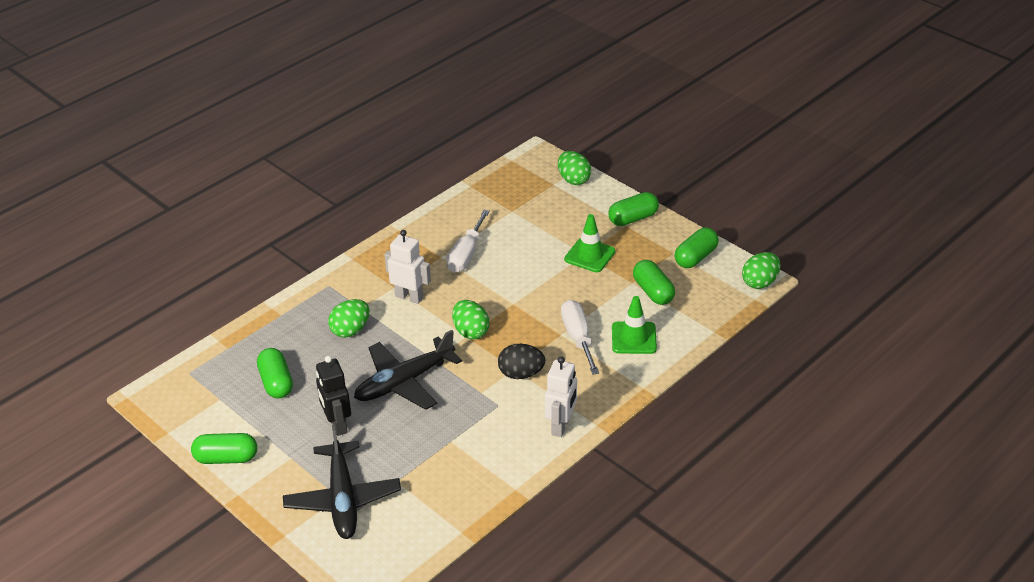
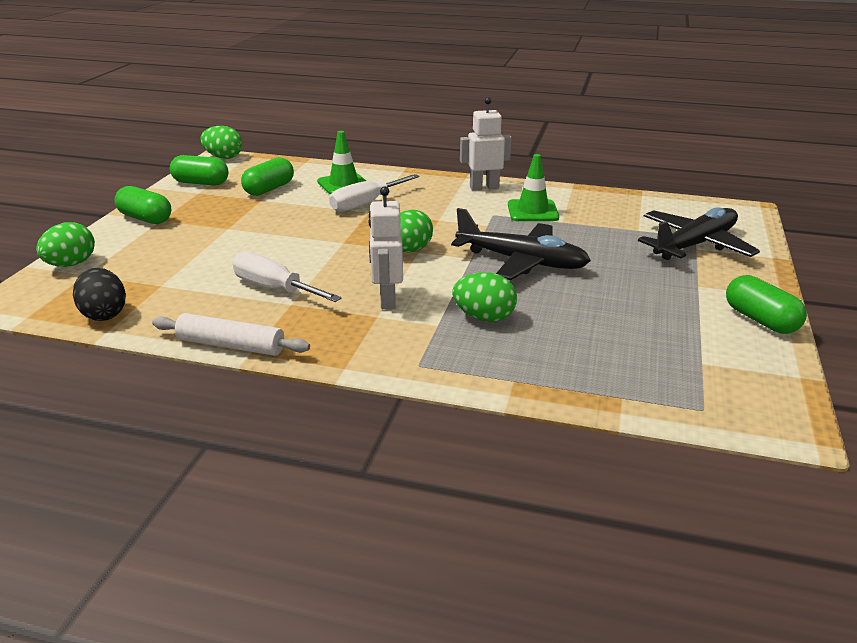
camera: 120 degrees left, 10 degrees down
green capsule [257,348,293,398] -> none
black robot [316,356,351,436] -> none
white screwdriver [447,210,490,273] -> white screwdriver turned 135 degrees counterclockwise [232,252,342,302]
black egg [498,344,545,379] -> black egg moved to [73,268,126,321]
green traffic cone [564,214,616,272] -> green traffic cone moved to [508,154,559,221]
none -> white rolling pin [152,313,310,356]

